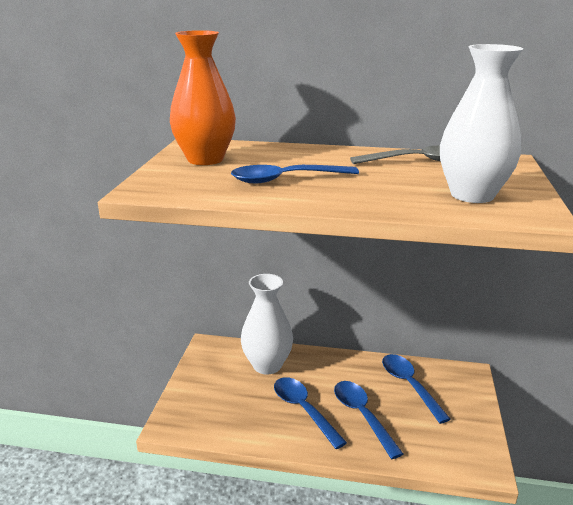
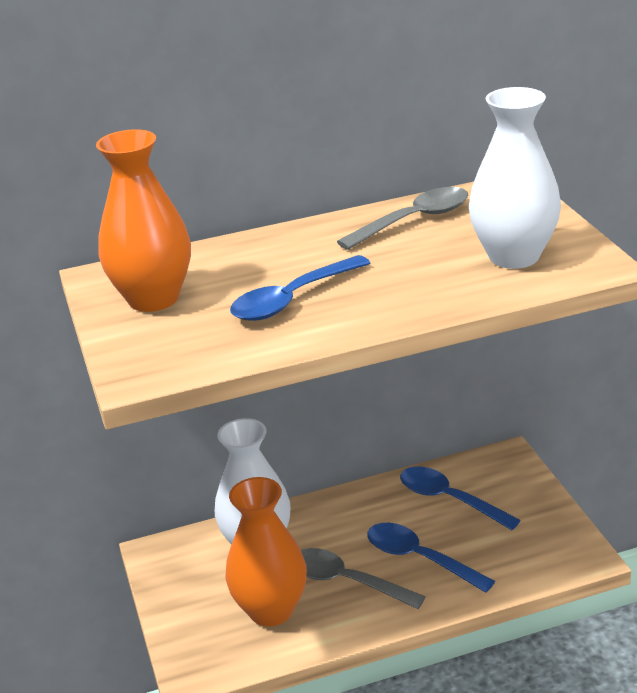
camera: 25 degrees left, 5 degrees up
blue spoon [274,377,347,449] -> grey spoon [301,548,426,609]
none -> orange vase [225,477,307,626]

